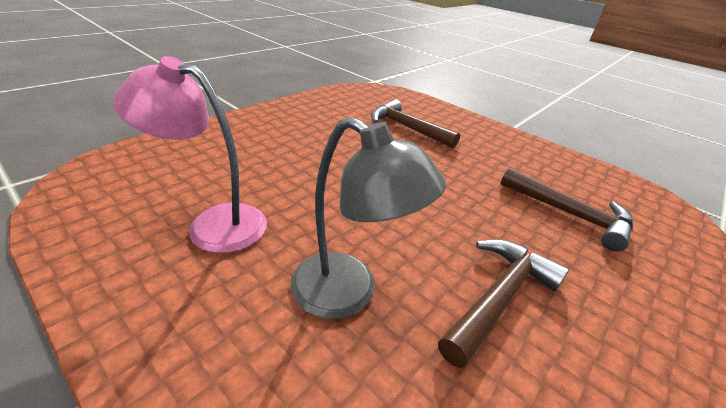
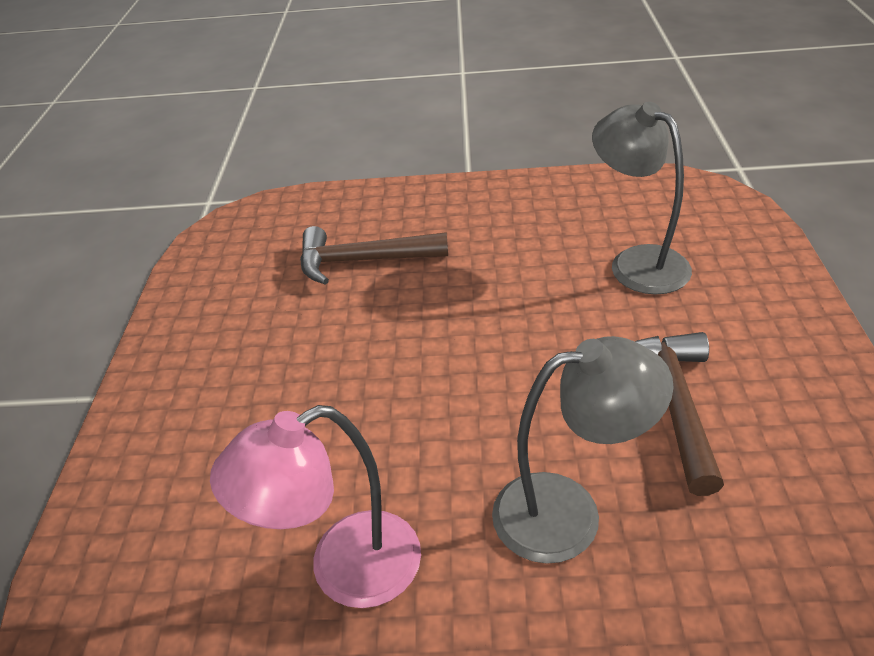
camera: 35 degrees left, 5 degrees up
brown hammer [500,168,633,251] -> grey lamp [592,102,692,295]

